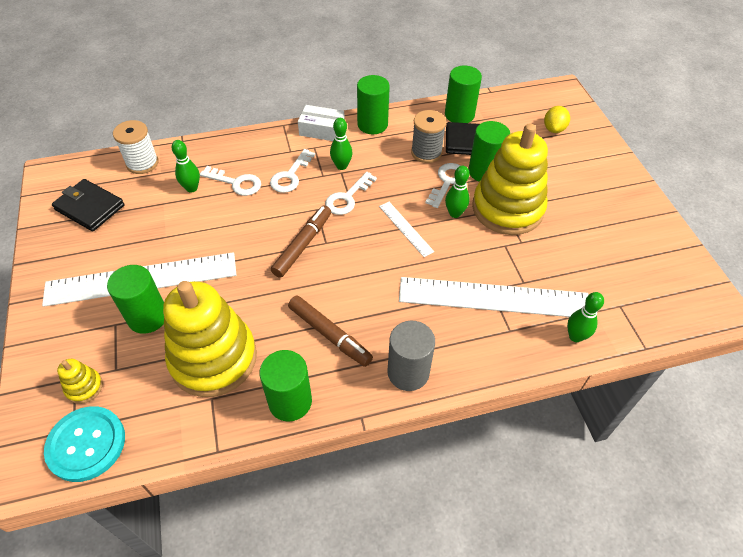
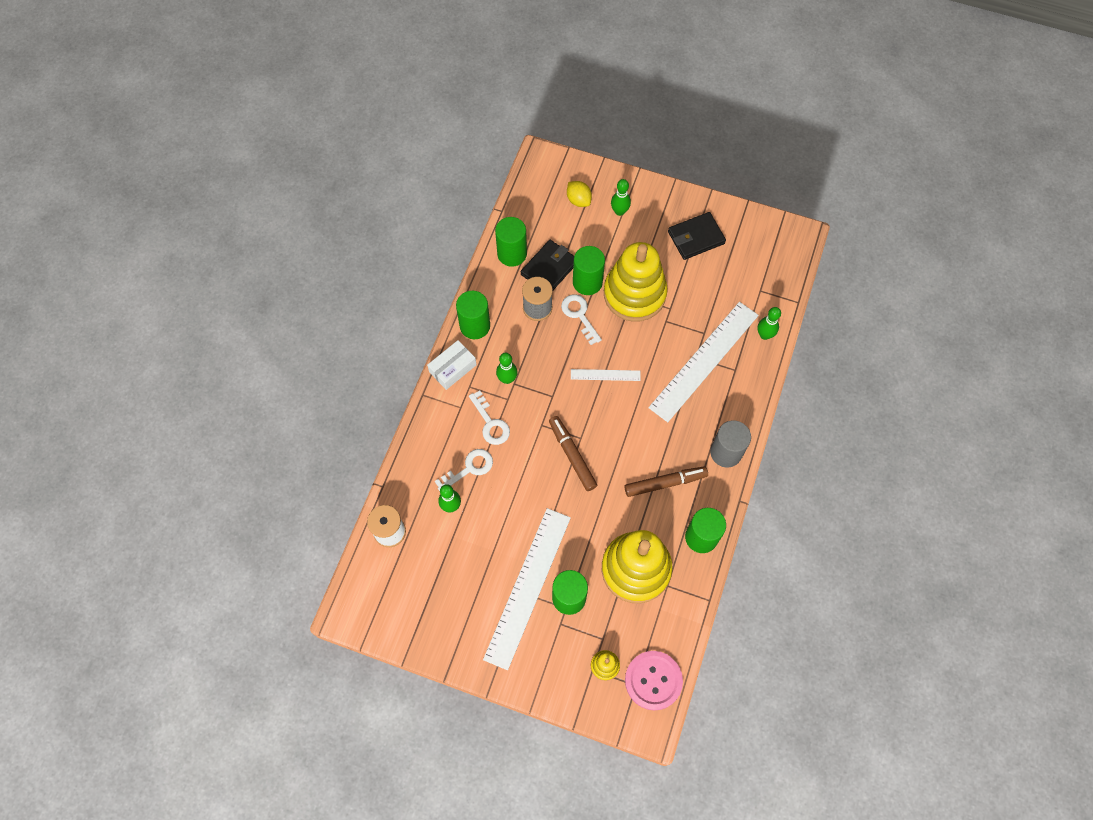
camera: 55 degrees left, 15 degrees up
turquoise button [44,406,125,482] -> pink button [625,651,683,710]
black wallet [52,179,125,231] -> black wallet moved to [668,212,726,260]
white key [325,172,377,215] -> none
green bowling pin [445,166,470,218] -> green bowling pin moved to [611,179,631,216]

